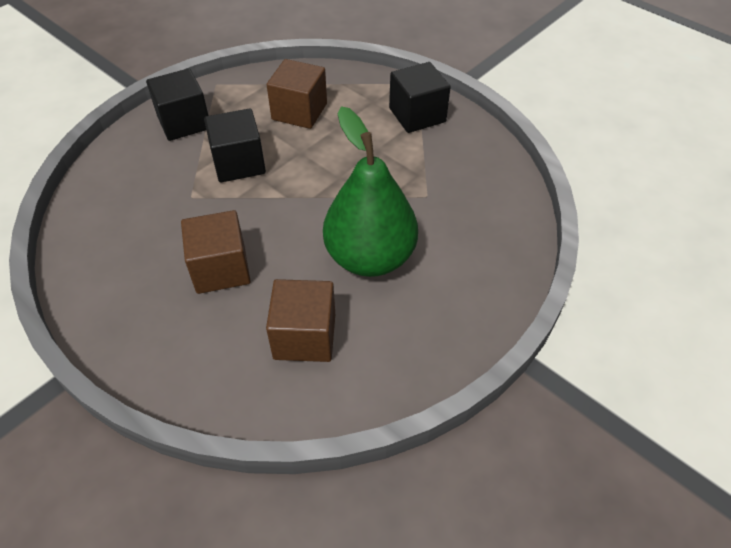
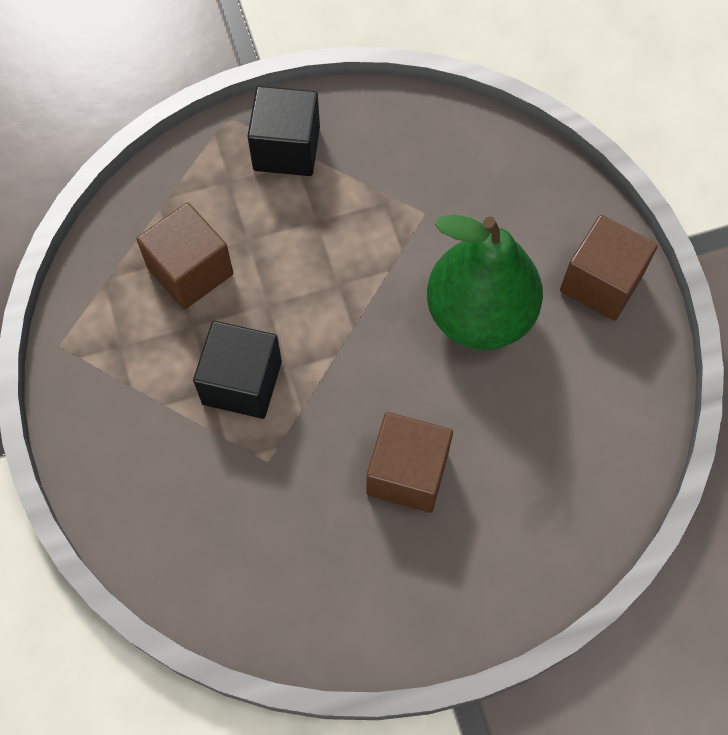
camera: 60 degrees left, 15 degrees up
black cube [146,68,209,141] -> none
brown cube [266,279,335,362] -> brown cube moved to [560,215,658,321]

